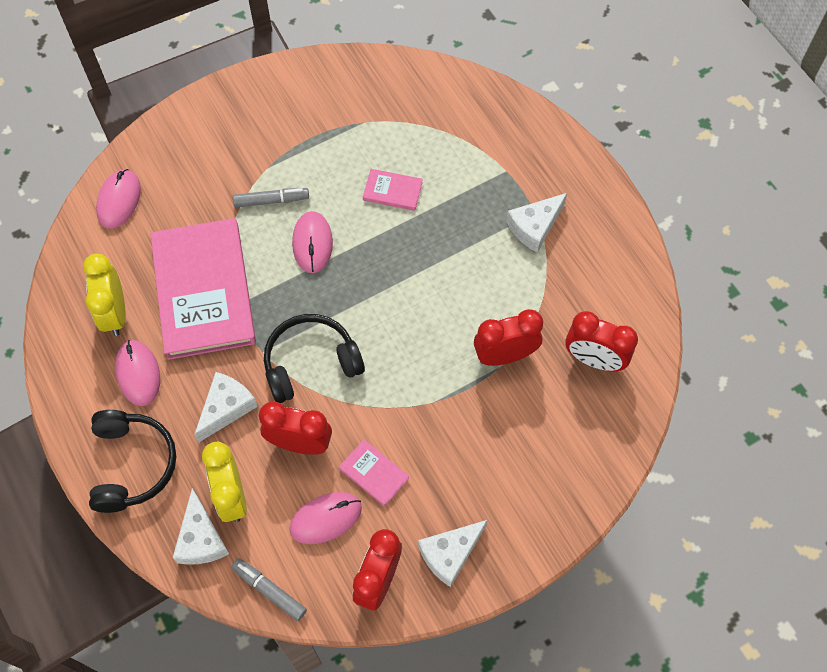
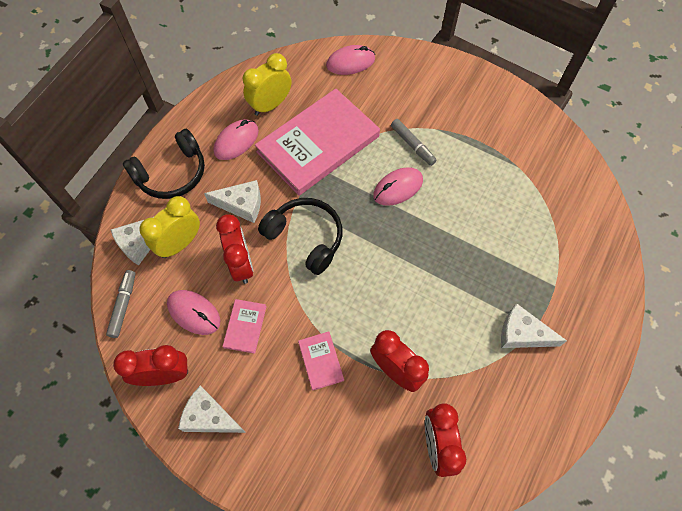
camera: 60 degrees right, 0 degrees up
pink book [363,169,423,211] -> pink book moved to [298,331,344,390]

